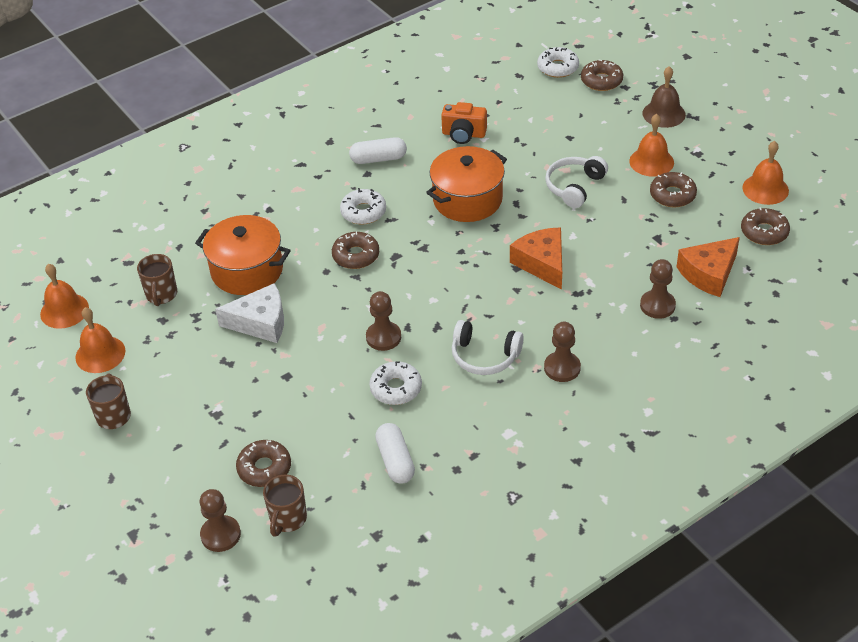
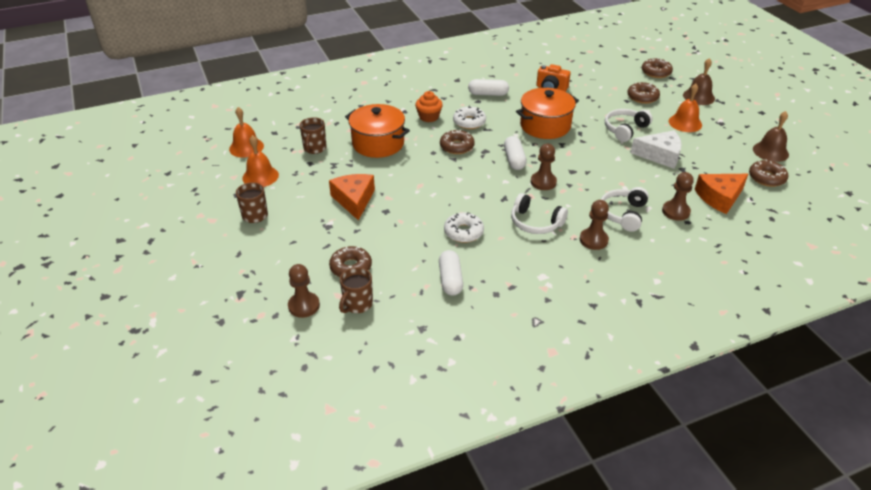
camera: 10 degrees right, 5 degrees down
white cheese [215,283,284,343] -> white cheese moved to [631,130,682,169]
brown pawn [366,291,401,351] -> brown pawn moved to [531,144,557,190]
orange cheese [510,227,562,290] -> orange cheese moved to [329,174,375,220]
white donut [537,47,579,78] -> none
brown donut [650,172,697,207] -> brown donut moved to [627,82,660,104]
orange bell [742,141,789,205] -> brown bell [753,111,789,162]
none -> orange cupcake [415,91,443,122]
none -> white capsule [504,136,527,170]
none -> white headphones [601,187,649,232]

